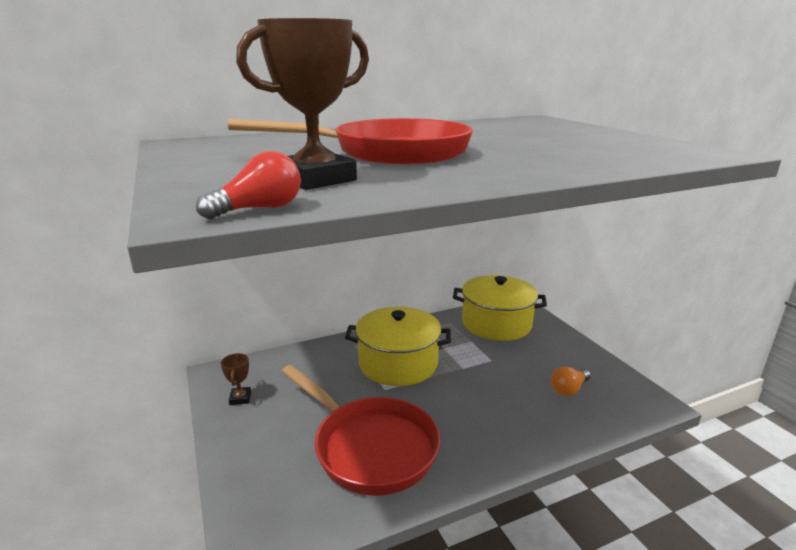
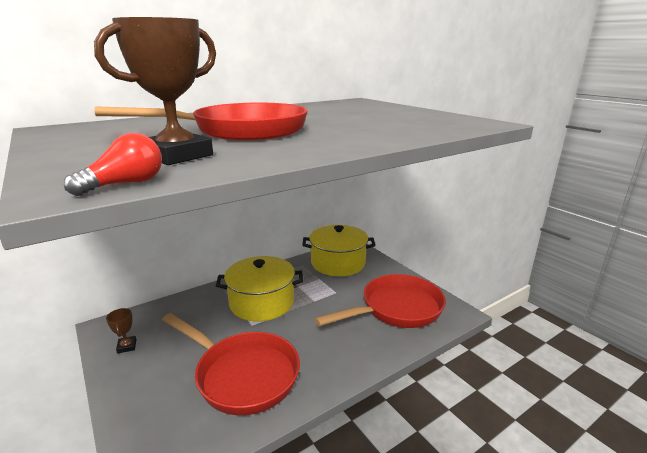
camera: 10 degrees left, 0 degrees up
orange light bulb [551,366,591,396] -> red pan [315,274,446,328]

